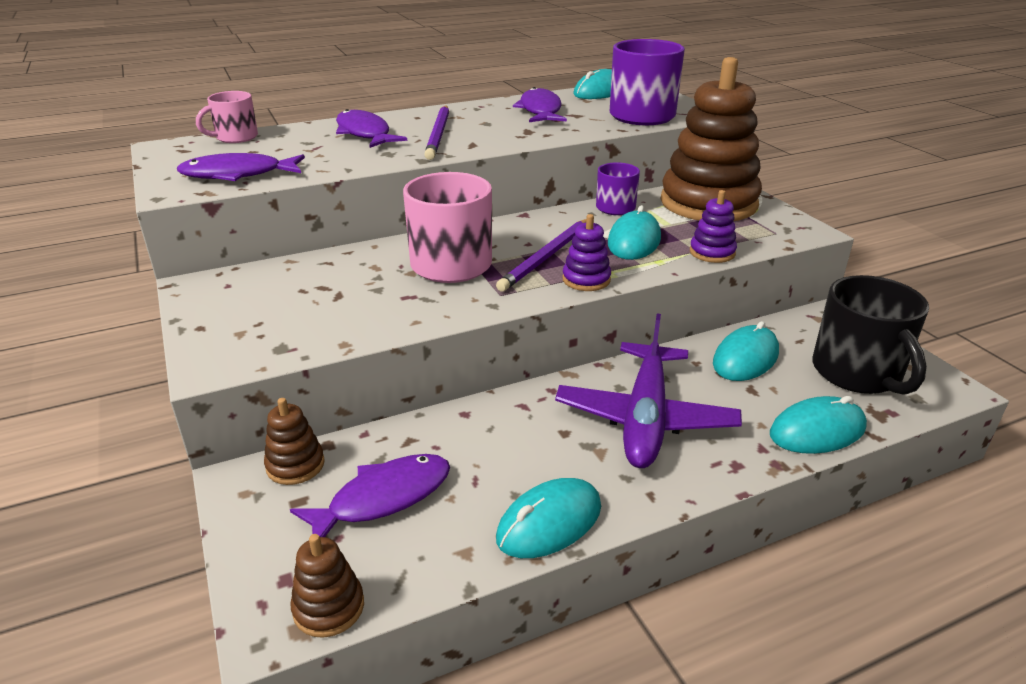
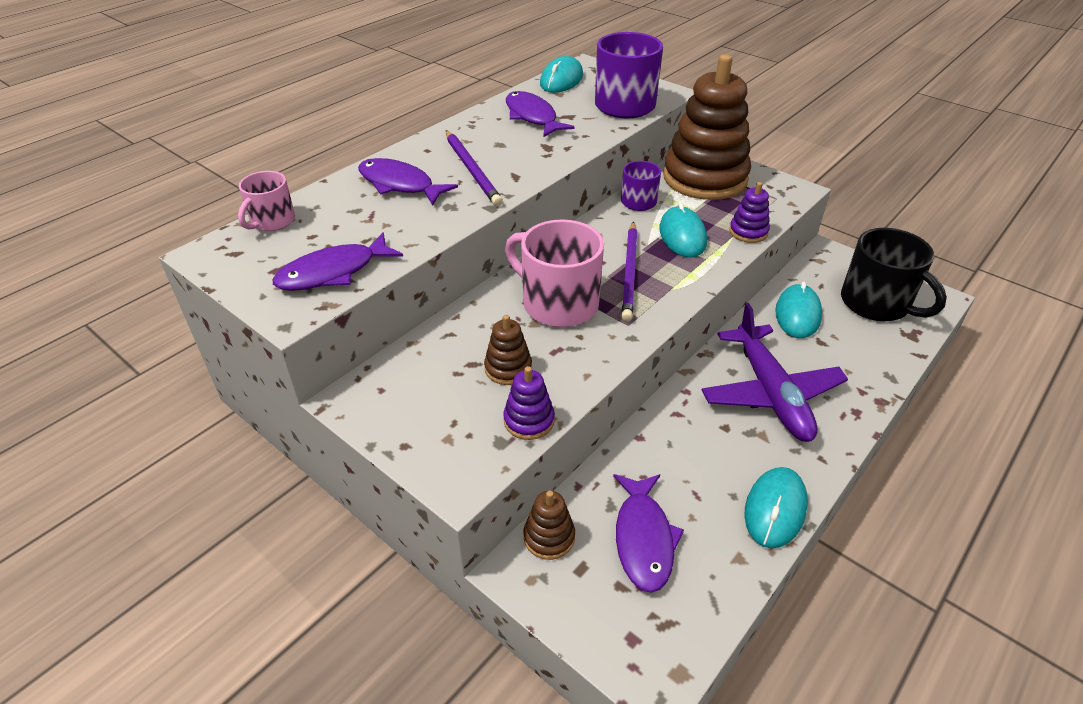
camera: 25 degrees left, 10 degrees up
purple fish [290,454,450,537] -> purple fish turned 150 degrees clockwise [613,474,684,593]
brown stacking toy [290,534,364,638] -> brown stacking toy moved to [484,315,532,385]
purple stacking toy [562,214,611,291] -> purple stacking toy moved to [503,366,555,440]
turquoise mouse [770,396,867,454] -> none

